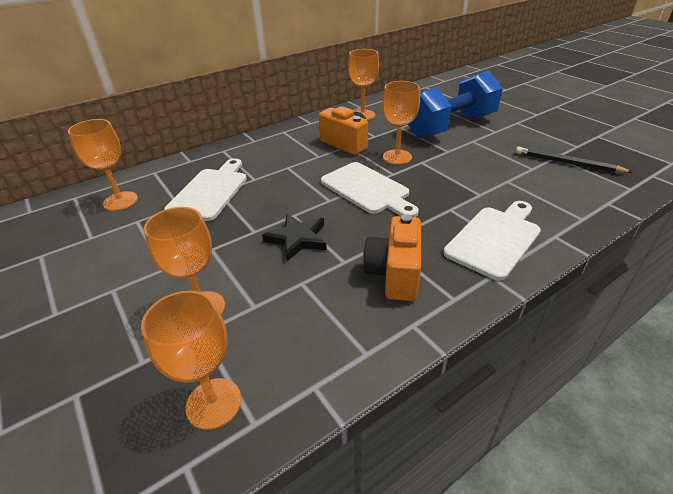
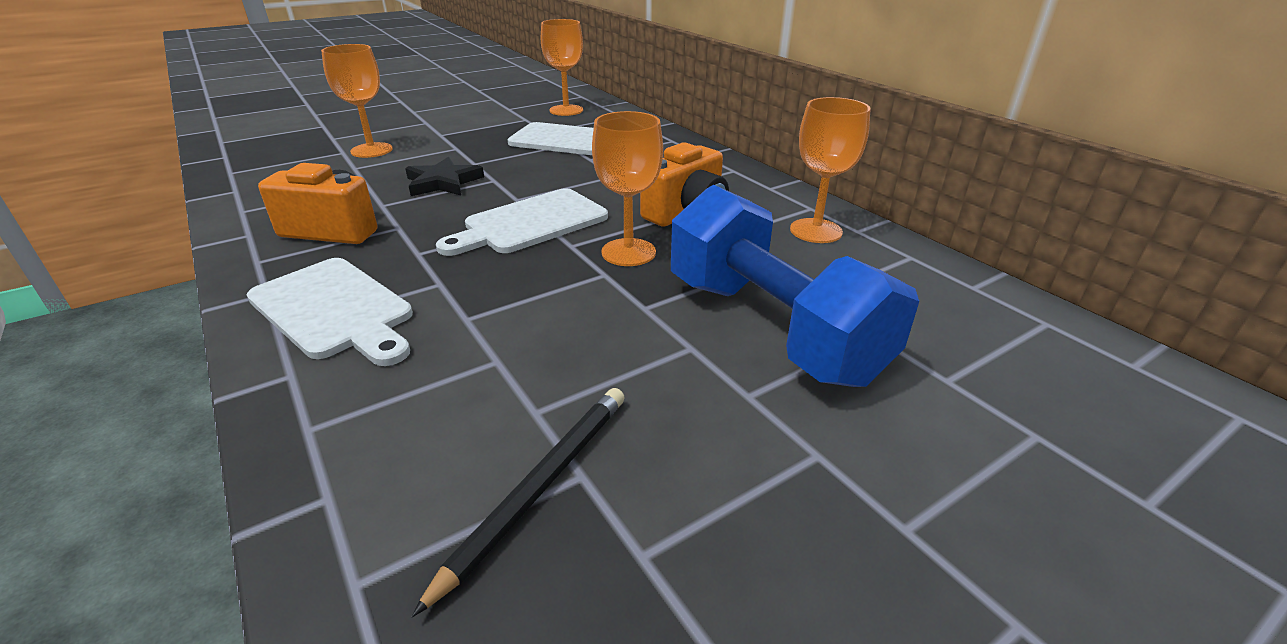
camera: 90 degrees right, 5 degrees down
orange goblet [141,291,241,430] -> none

